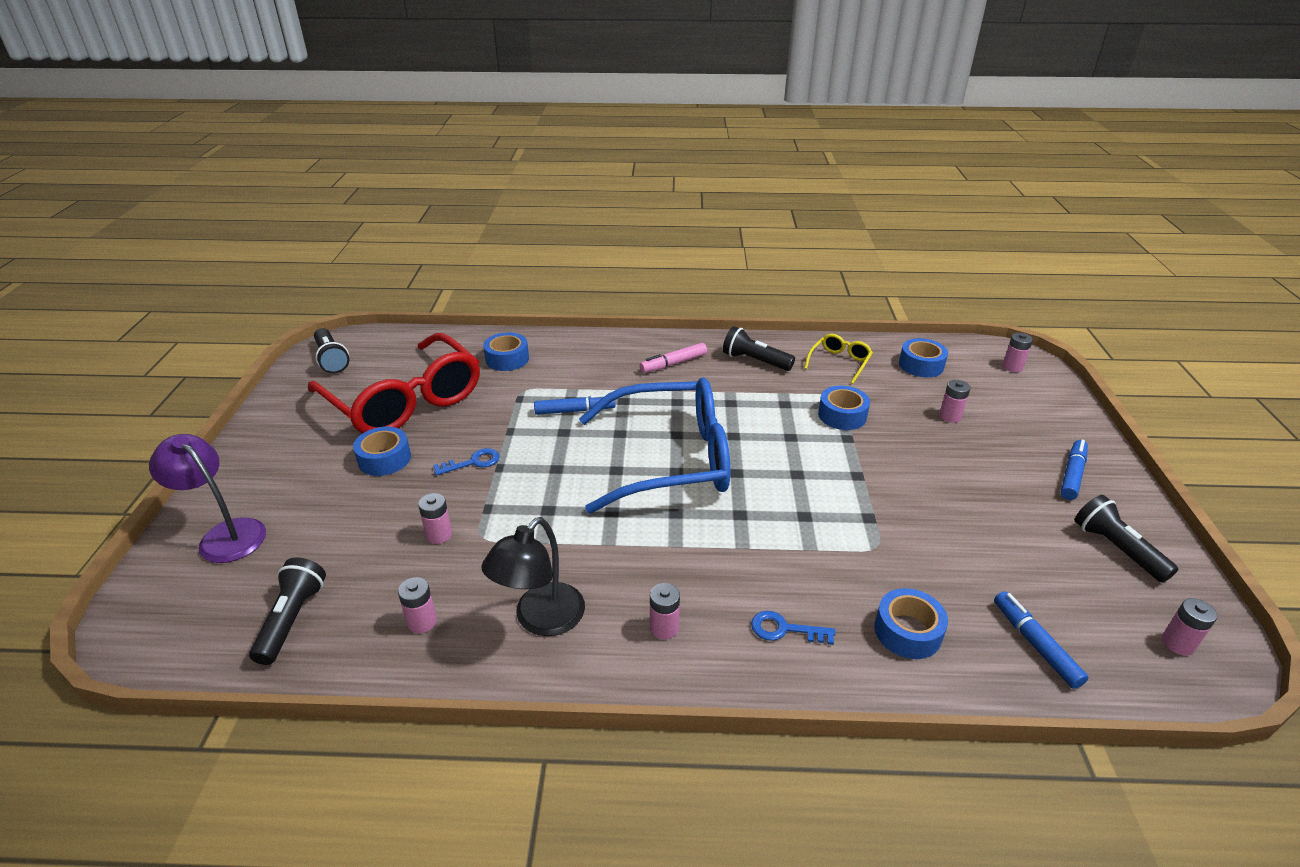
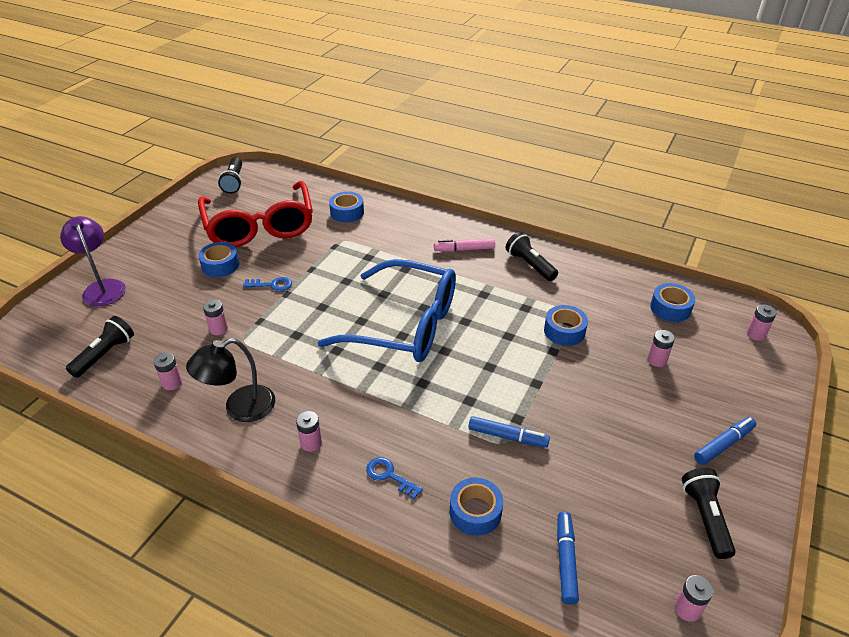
camera: 25 degrees right, 5 degrees up
blue marker [534,394,615,415] -> blue marker moved to [468,416,550,448]
yellow glasses [804,334,873,384] -> none

